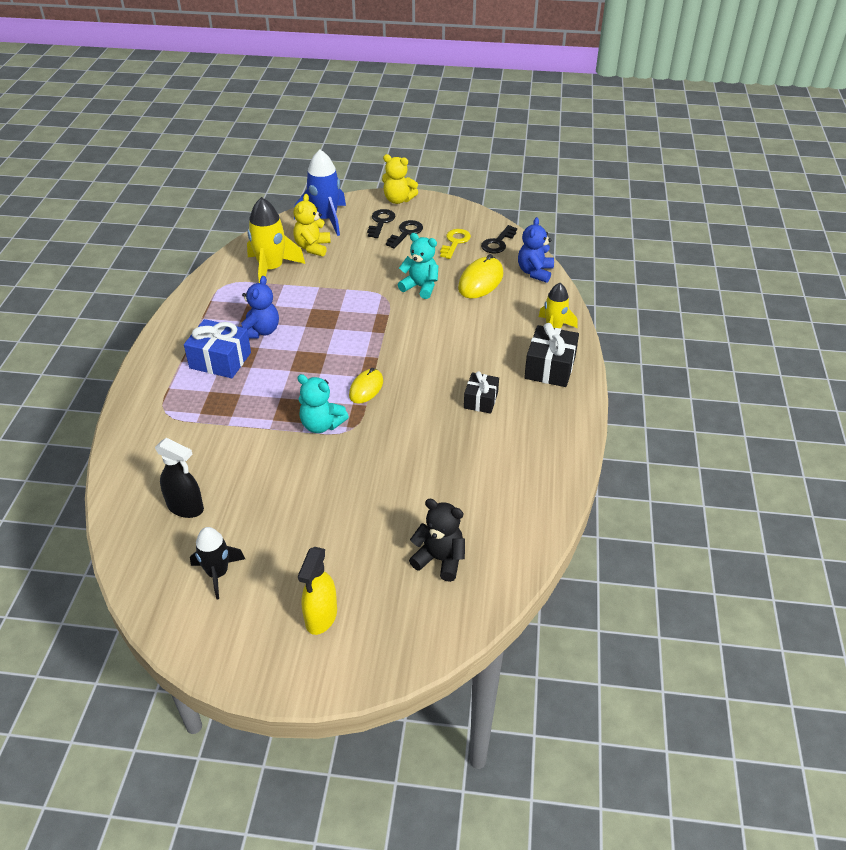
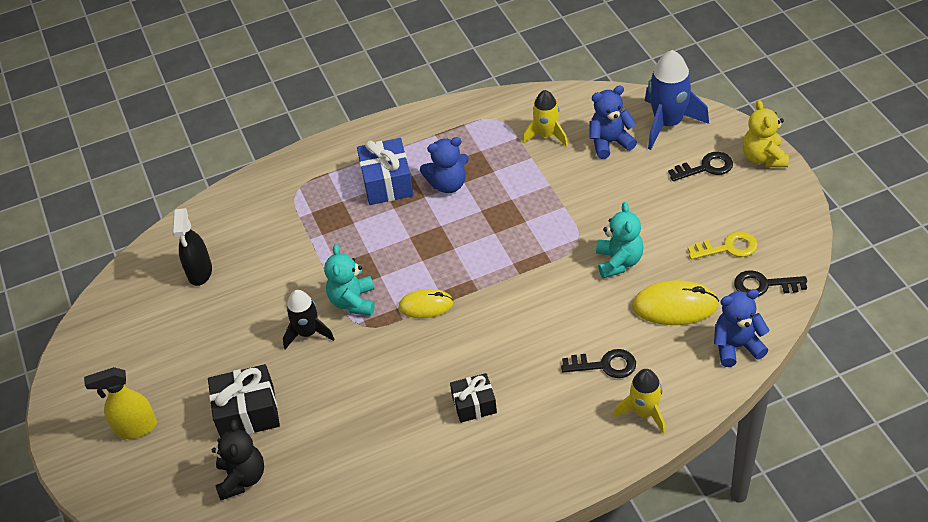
camera: 65 degrees right, 5 degrees up
black rocket [190,527,245,600] -> black rocket moved to [283,290,335,349]
yellow rocket [247,197,305,283] -> yellow rocket [523,90,568,147], size x0.64
yellow teddy bear [293,194,331,256] -> blue teddy bear [589,86,637,159]
black key [386,220,423,249] -> black key moved to [561,349,636,378]
black gift [524,323,579,387] -> black gift moved to [208,364,280,438]

